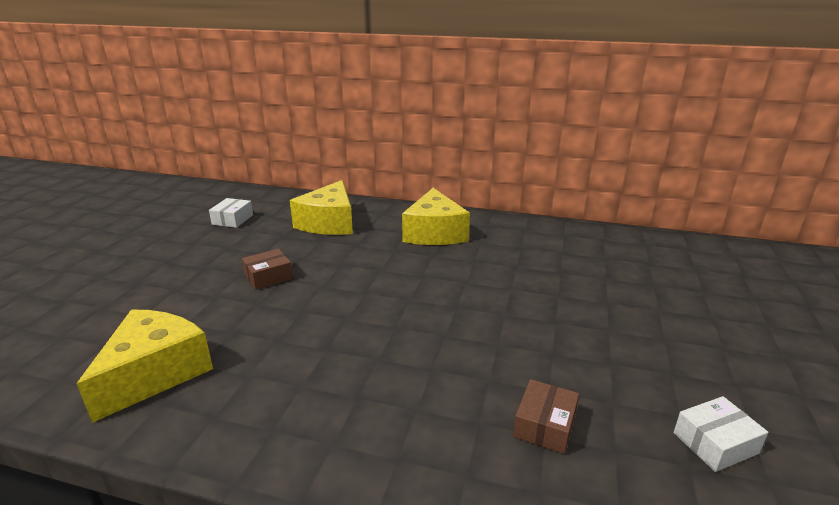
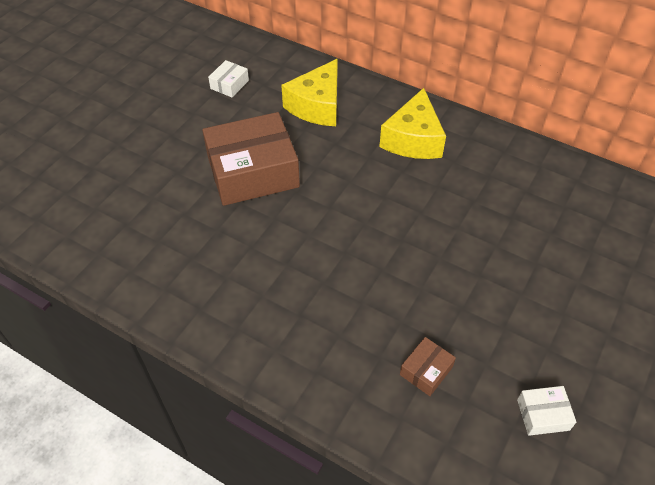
camera: 15 degrees right, 25 degrees up
yellow cheese [76,310,213,423] -> none
brown box [242,249,293,290] -> brown box [202,112,300,206], size x2.33

